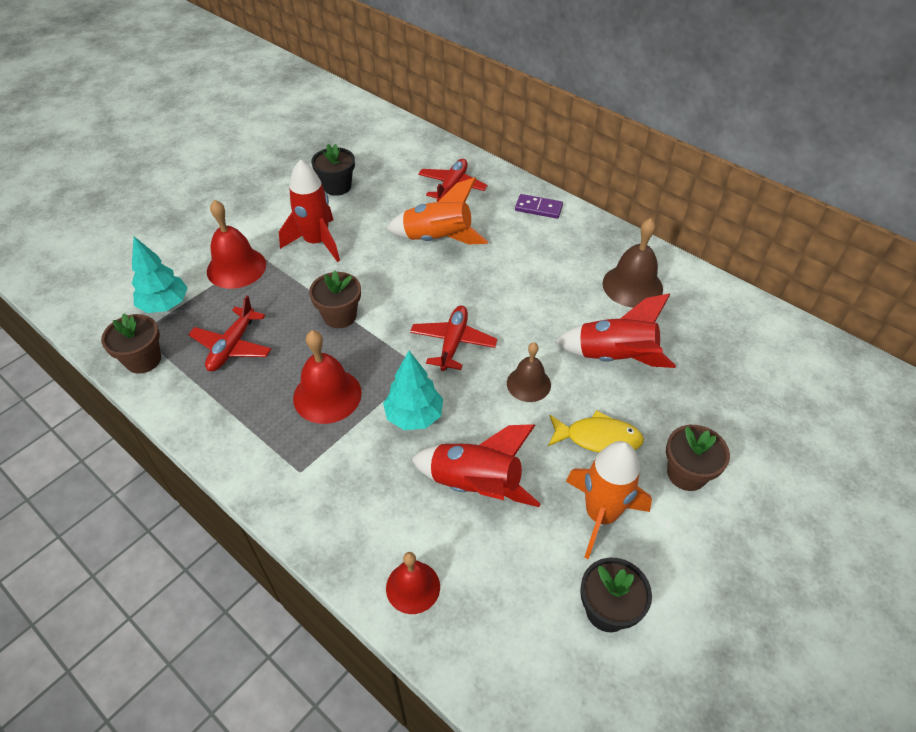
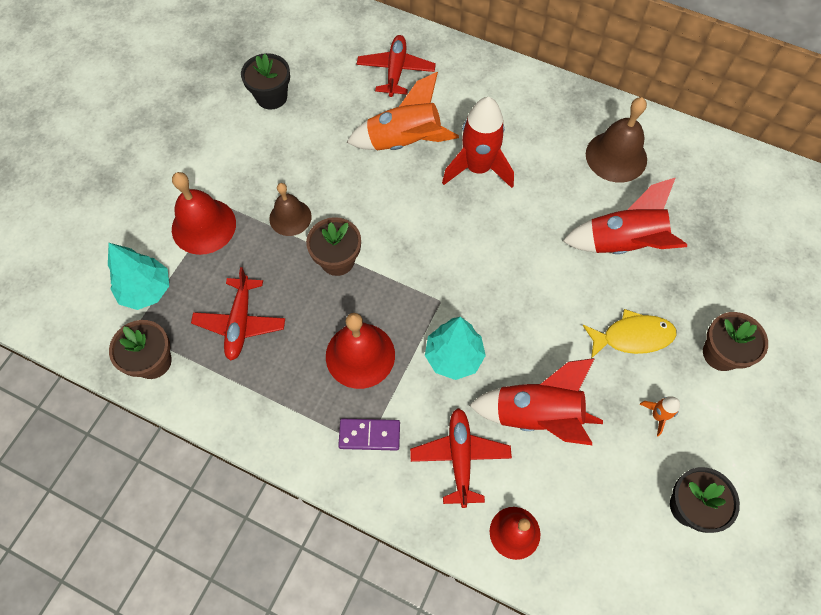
camera: 15 degrees left, 15 degrees up
red rocket [279,159,340,262] -> red rocket moved to [442,97,514,188]
red plane [410,306,498,371] -> red plane moved to [410,408,512,508]
brown bell [507,342,551,402] -> brown bell moved to [269,183,312,236]
purple domino [515,194,563,219] -> purple domino moved to [338,419,400,451]
orange rocket [566,441,652,559] -> orange rocket [640,396,680,437], size x0.45

